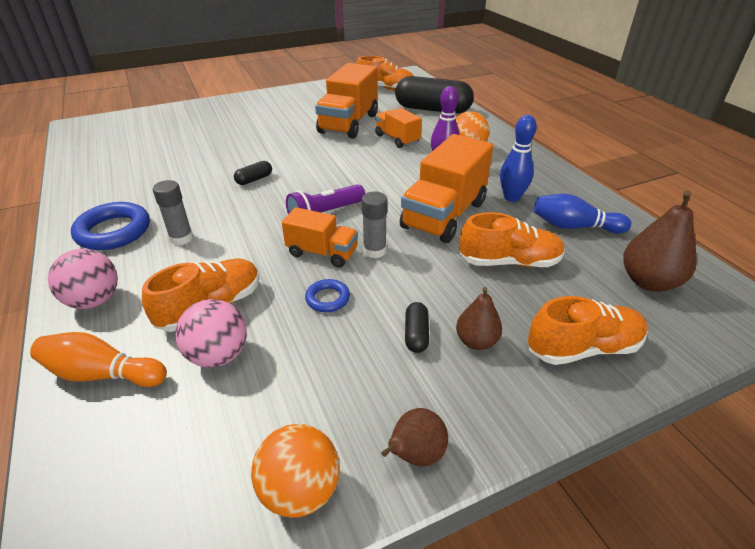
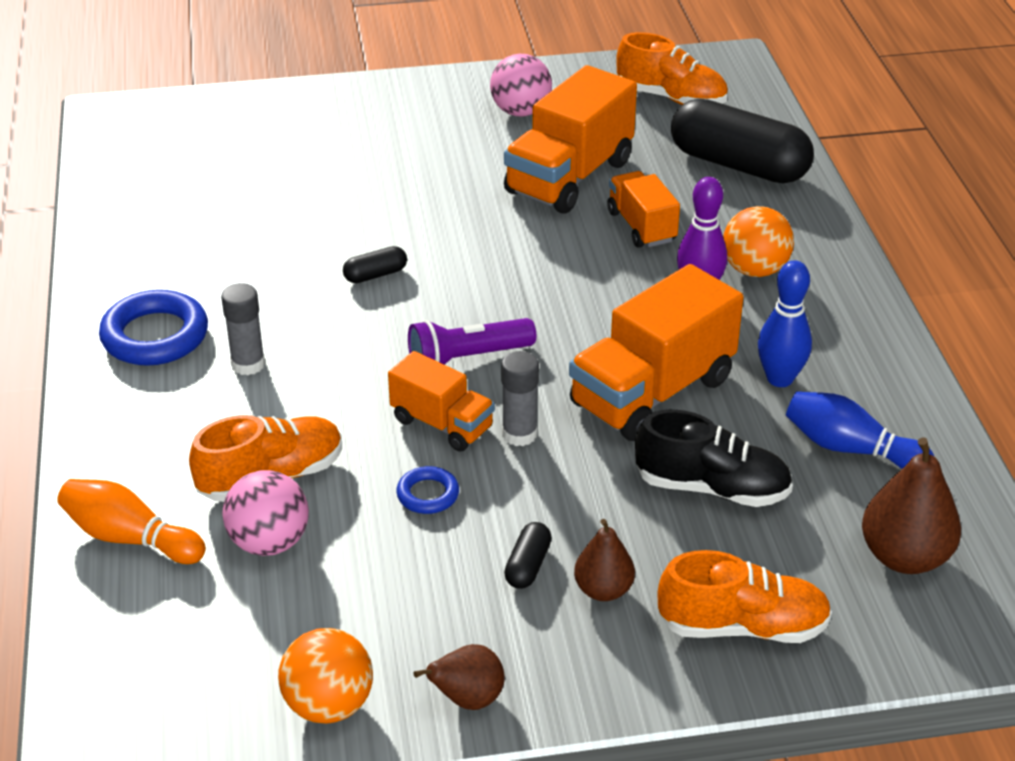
camera: 15 degrees right, 0 degrees up
pink ball [48,249,118,309] -> pink ball moved to [490,54,552,117]
orange shoe [460,212,565,267] -> black shoe [635,409,793,507]

